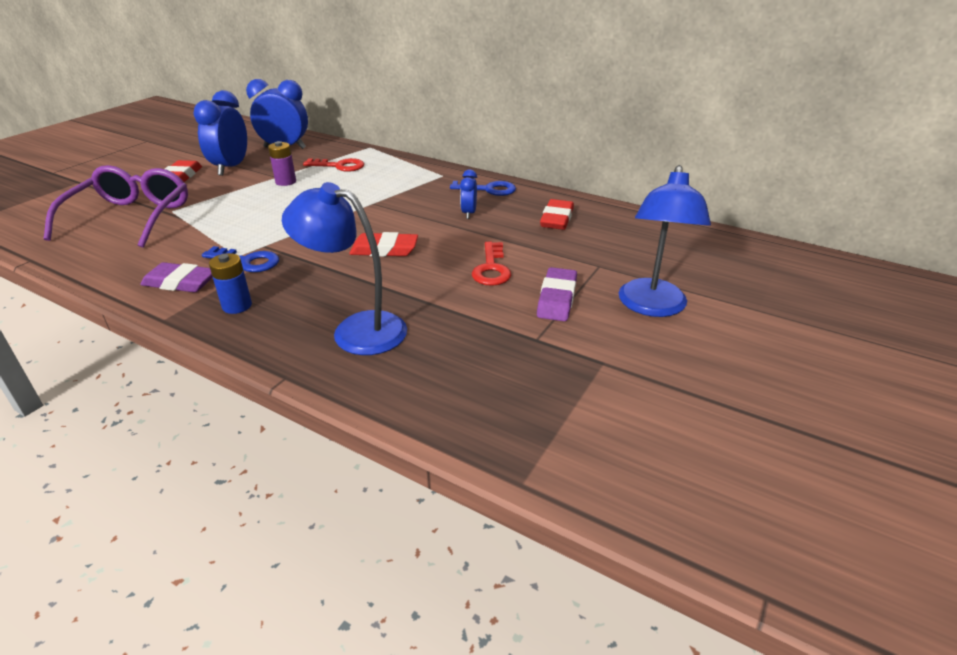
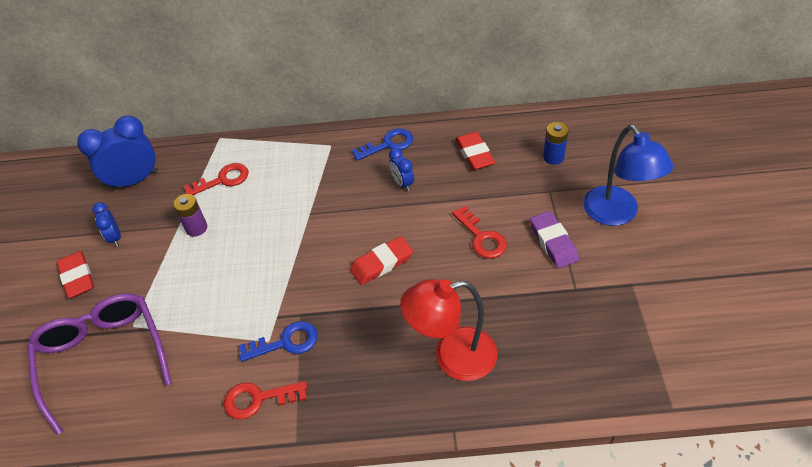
camera: 30 degrees left, 15 degrees up
purple eraser [140,262,213,292] -> red key [224,381,307,419]
blue clock [193,90,247,176] -> blue clock [92,202,121,247], size x0.51
blue battery [209,253,252,314] -> blue battery moved to [543,122,569,165]
blue lamp [282,182,407,355] -> red lamp [400,279,497,381]

